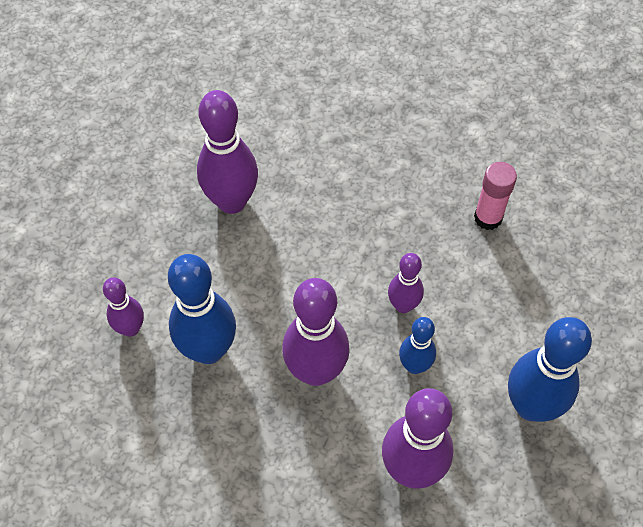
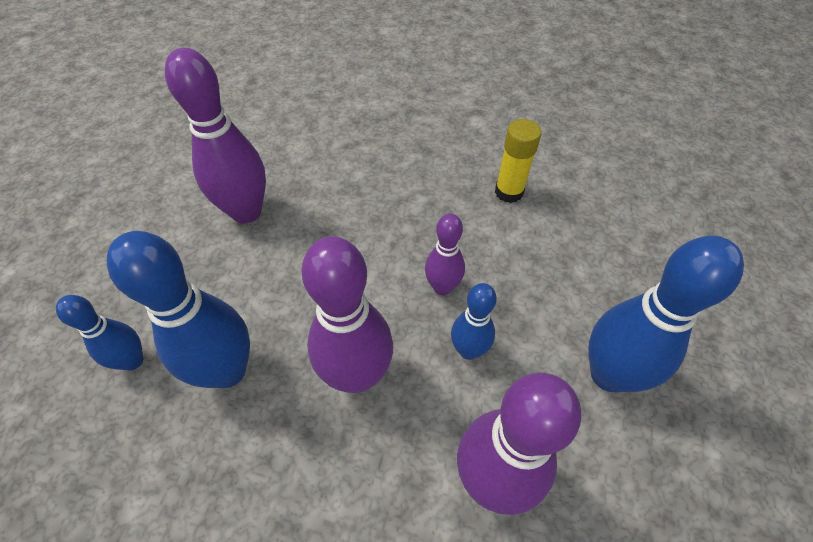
camera: 10 degrees left, 5 degrees down
purple bowling pin [103,277,144,337] -> blue bowling pin [56,295,143,370]
pink glue stick [474,162,517,230] -> yellow glue stick [495,119,542,203]

